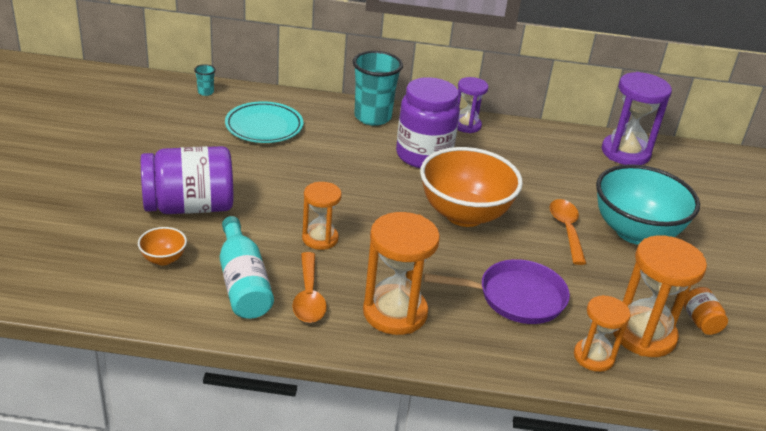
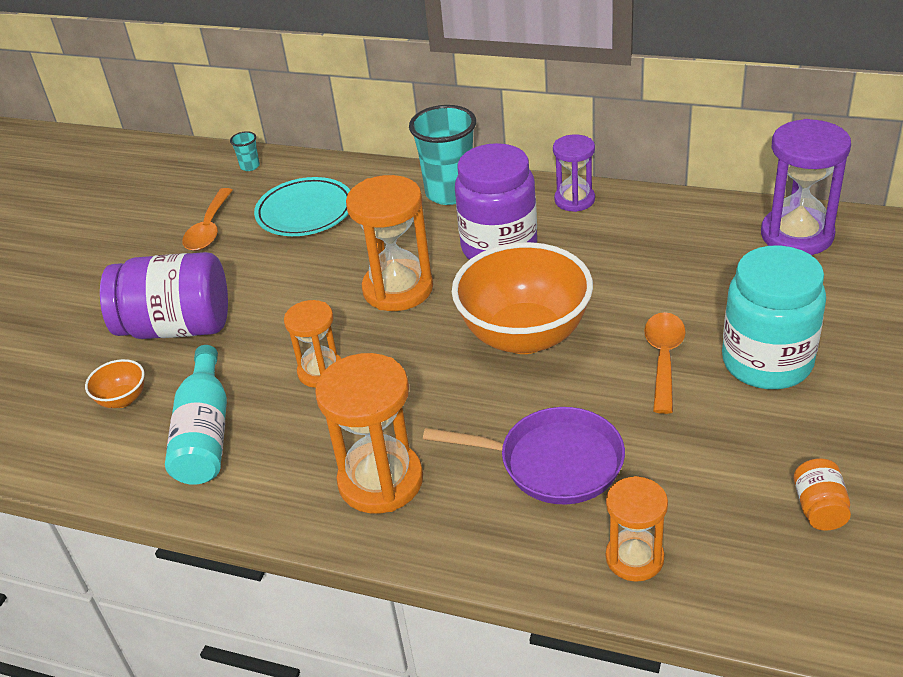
camera: 20 degrees right, 5 degrees up
orange spoon [292,252,327,323] -> orange spoon moved to [182,188,233,251]
turquoise bowl [596,164,700,245] -> turquoise jar [722,246,826,389]
orange hourglass [613,235,707,357] -> orange hourglass moved to [346,175,433,311]

